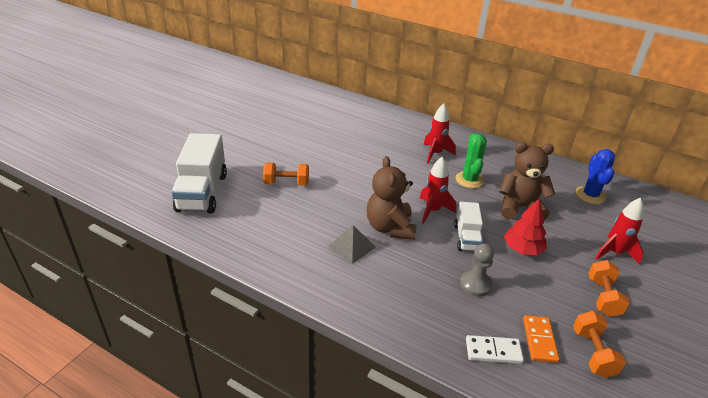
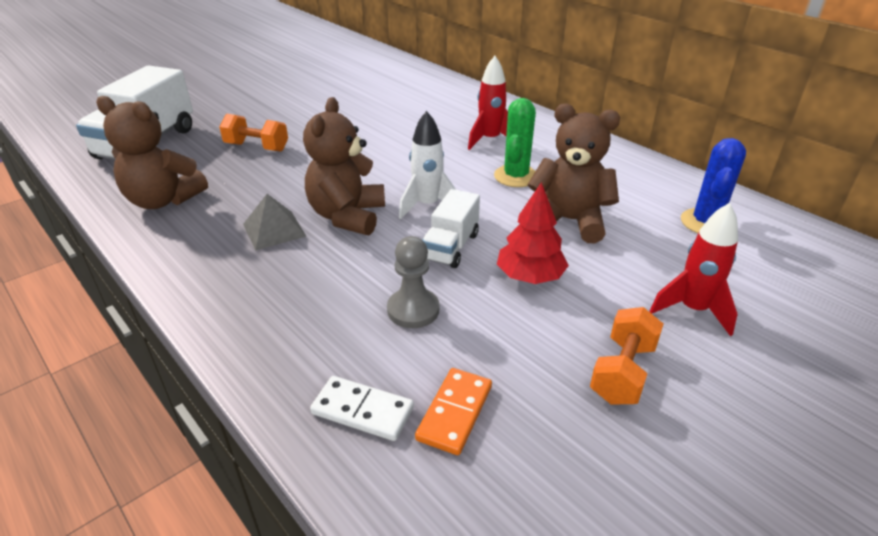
camera: 20 degrees right, 0 degrees up
red rocket [419,157,456,224] -> white rocket [399,111,456,219]
orange dumbbell [573,311,626,378] -> none
none -> brown teddy bear [96,96,208,209]

